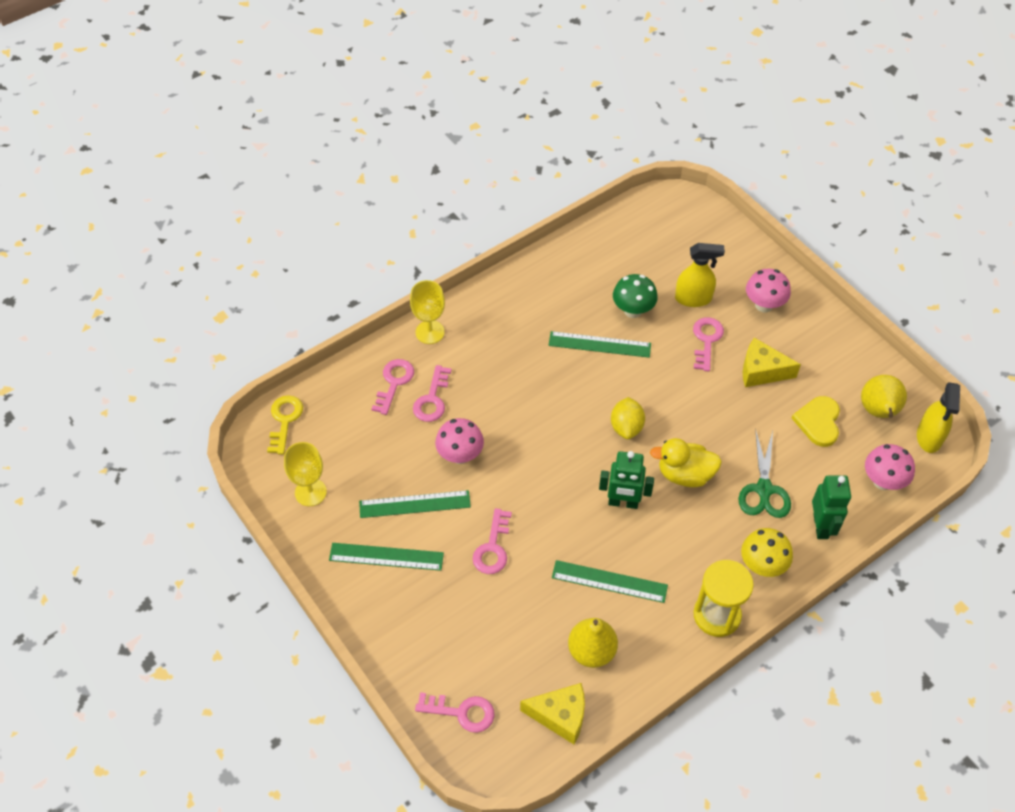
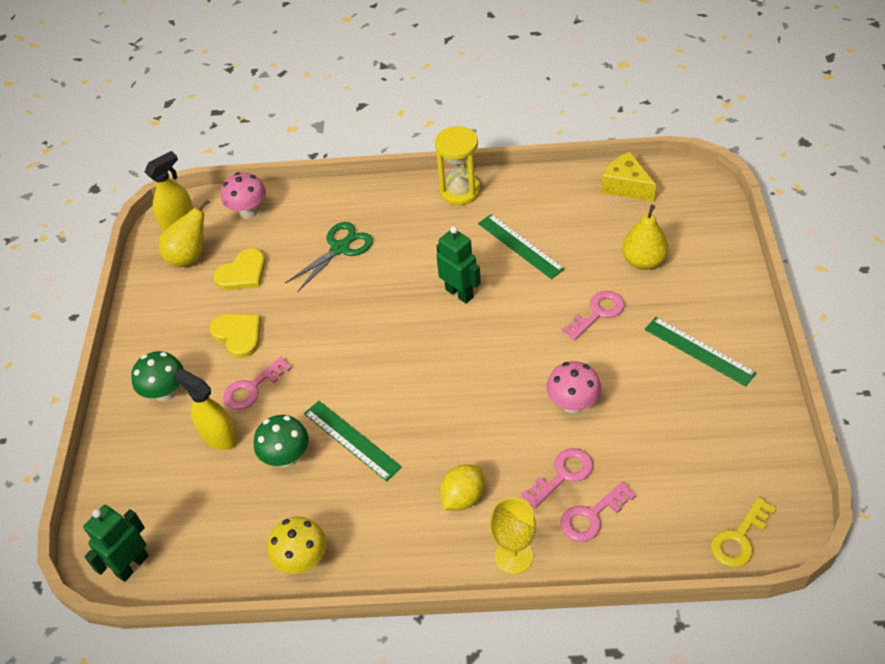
camera: 140 degrees left, 5 degrees down
yellow goblet [284,442,327,506] -> none
green ruler [359,490,471,518] -> none
pink key [415,692,495,733] -> none
yellow pear [568,618,618,668] -> yellow pear moved to [622,205,668,270]
yellow lemon [611,397,645,439] -> yellow lemon moved to [440,464,484,510]
yellow duck [650,438,722,487] -> none
yellow mushroom [741,528,793,577] -> yellow mushroom moved to [267,516,327,574]
yellow cheese [743,338,801,387] -> yellow heart [210,314,261,358]
pink mushroom [746,269,791,312] -> green mushroom [131,351,183,402]
green robot [812,475,851,539] -> green robot moved to [83,505,149,582]

